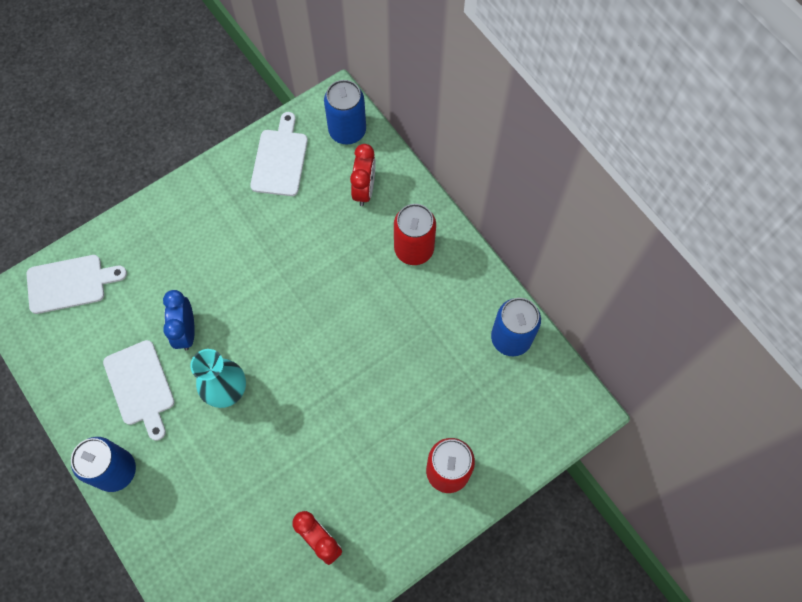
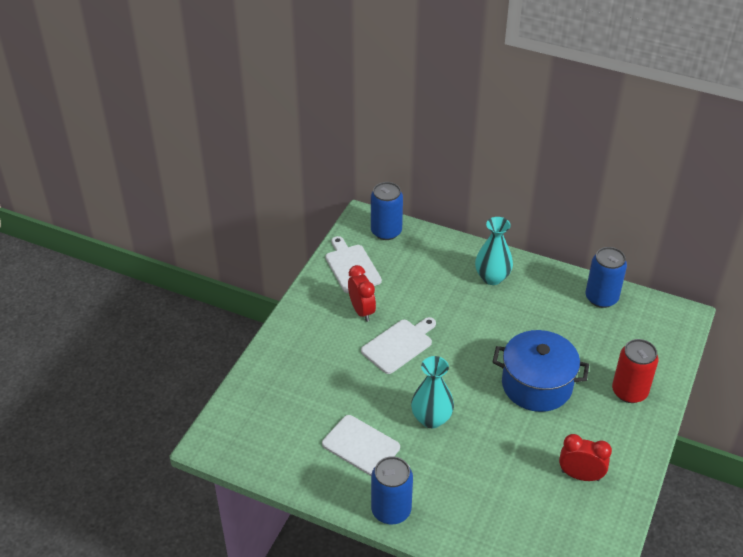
camera: 30 degrees left, 25 degrees down
white cutting board [27,255,127,314] -> white cutting board moved to [361,317,436,374]
blue clock [163,290,195,351] -> none
red clock [350,144,376,206] -> red clock moved to [348,265,376,322]
red can [394,204,436,265] -> turquoise vase [475,217,513,285]
none -> blue pot [493,330,589,412]

